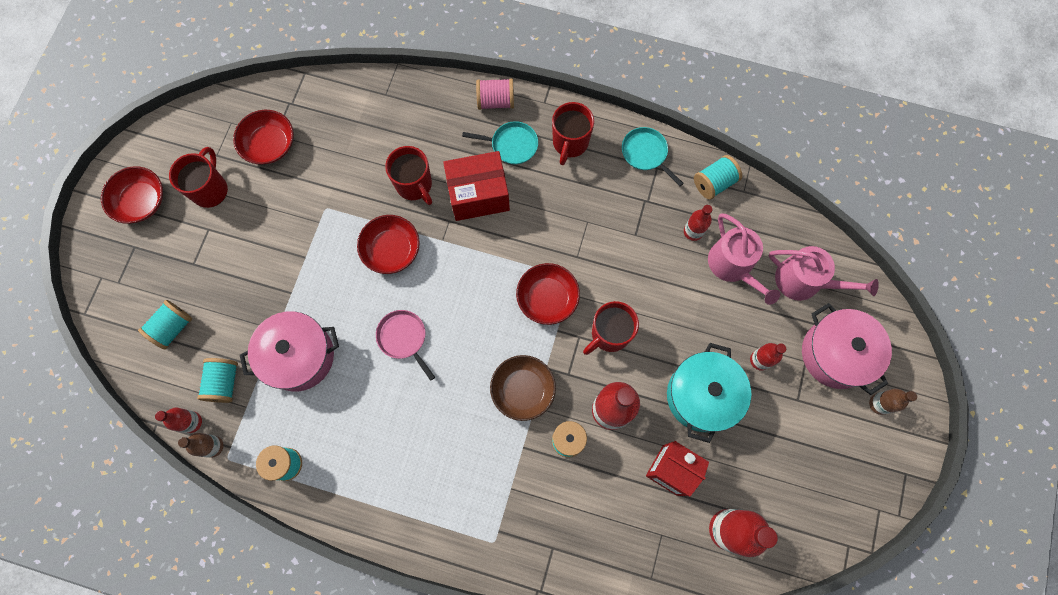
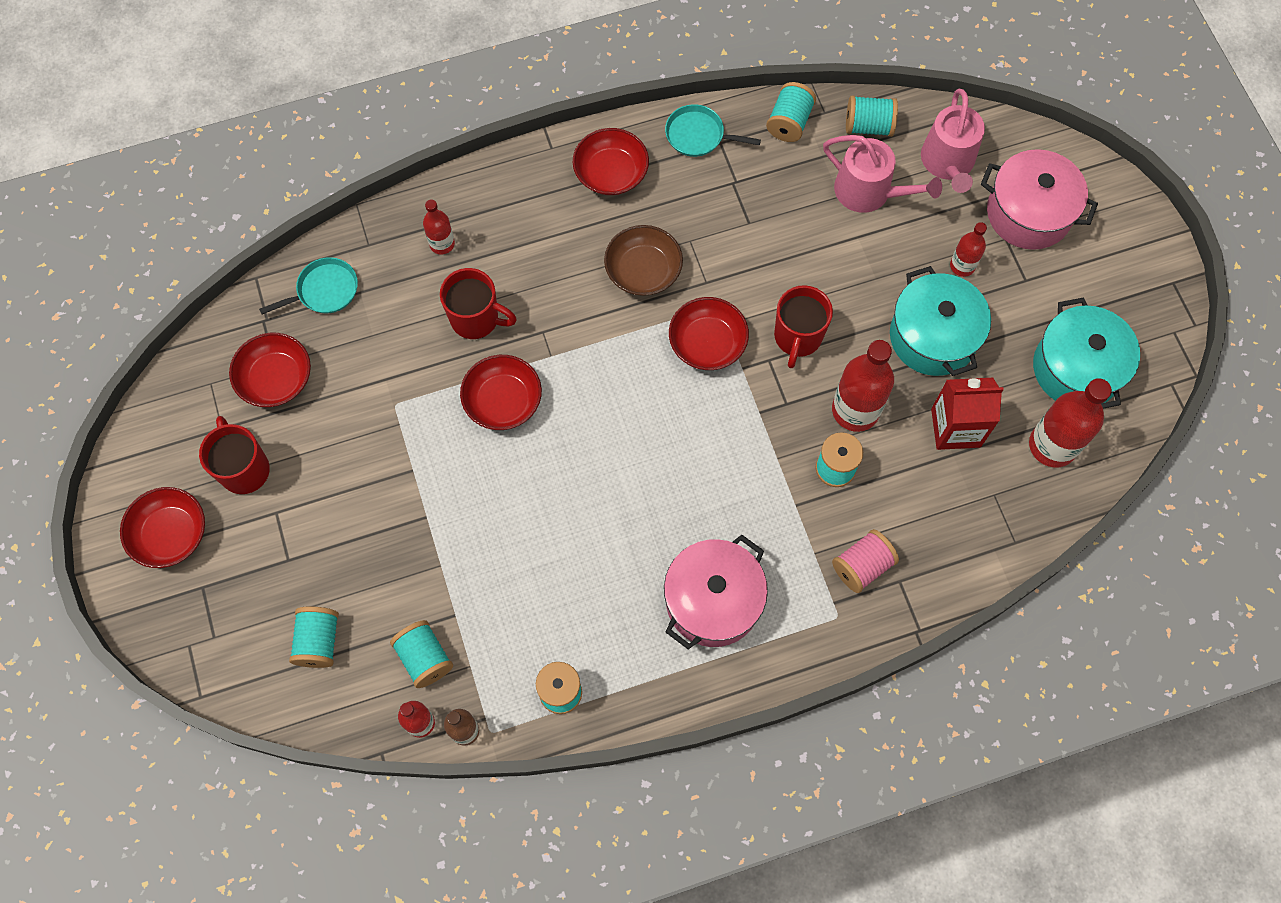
camera: 35 degrees left, 5 degrees down
pink pot [240,311,339,392] -> pink pot moved to [664,535,768,649]
pink pan [376,310,435,381] -> none
red box [443,151,510,221] -> none
turquoise pan [462,121,538,164] -> turquoise pan moved to [259,257,358,314]
pink spool [476,78,514,110] -> pink spool moved to [832,529,899,593]
brown bowl [490,355,556,421] -> brown bowl moved to [604,225,683,296]
red mug [552,102,594,165] -> red bowl [573,128,649,195]
red bottle [684,205,713,241] -> red bottle moved to [423,199,455,254]
pink watering can [769,246,879,301] -> pink watering can turned 105 degrees clockwise [921,89,985,193]
brown bottle [869,389,917,415] -> none
none -> turquoise spool [846,95,898,137]
none -> turquoise pot [1033,297,1140,409]

